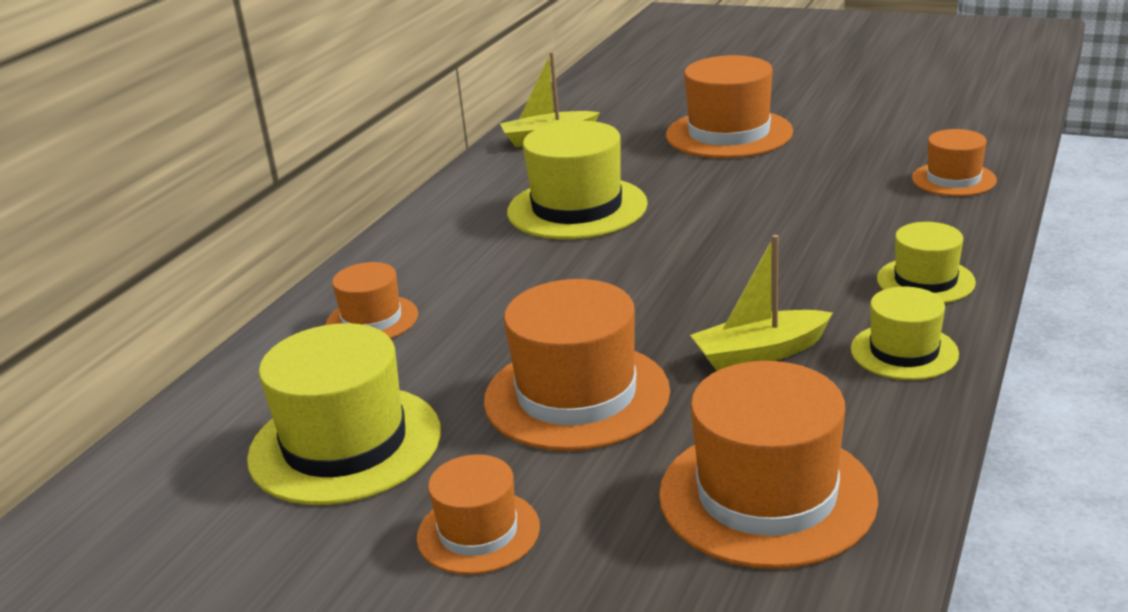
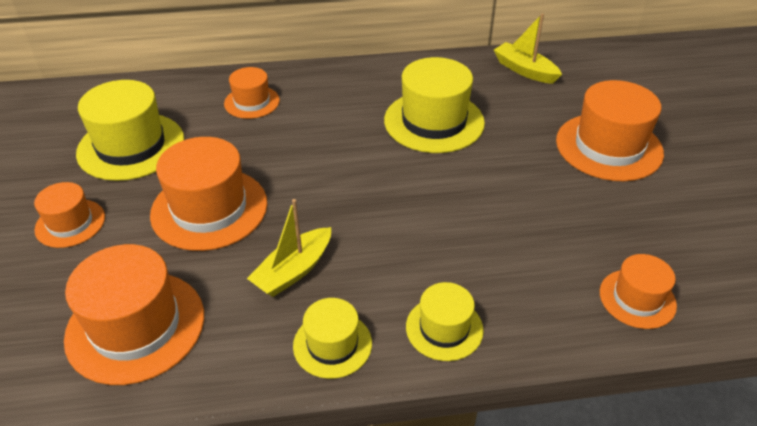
camera: 55 degrees right, 15 degrees up
yellow boat [690,235,833,371] -> yellow boat turned 90 degrees counterclockwise [247,199,331,297]

